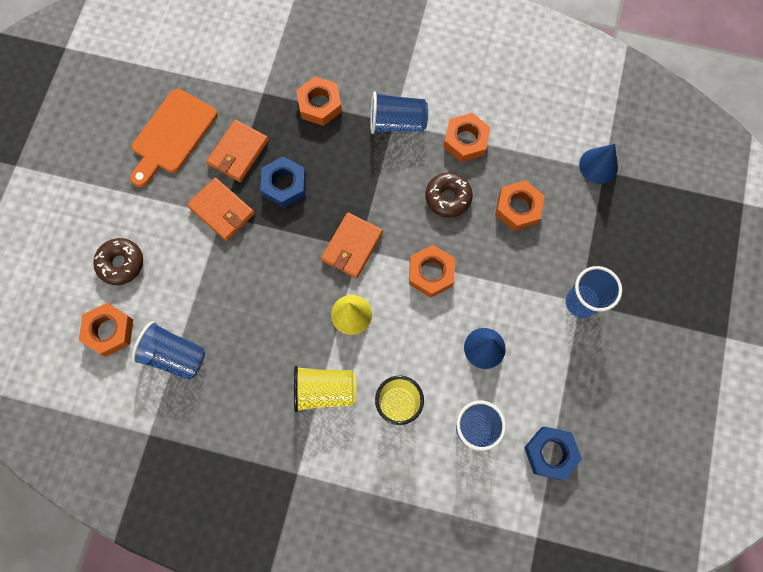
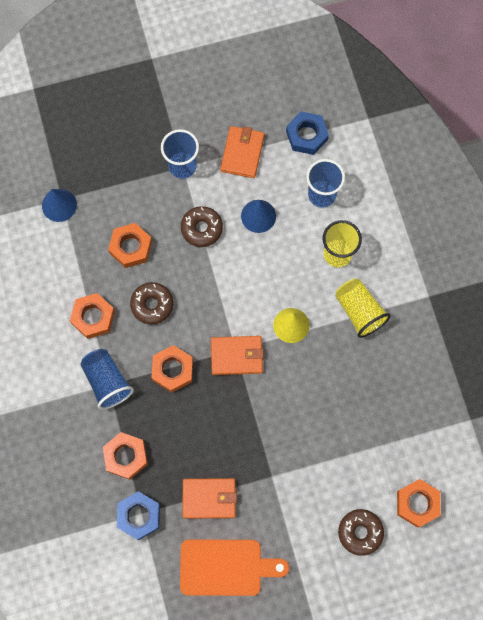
camera: 120 degrees left, 0 degrees up
blue cup [132,321,205,380] -> none
orange wallet [187,178,254,241] -> orange wallet moved to [220,126,264,178]
blue nut [260,156,306,208] -> blue nut moved to [117,491,160,540]
orange nut [409,245,455,298] -> orange nut moved to [151,345,193,393]
none -> brown donut [181,206,223,247]

